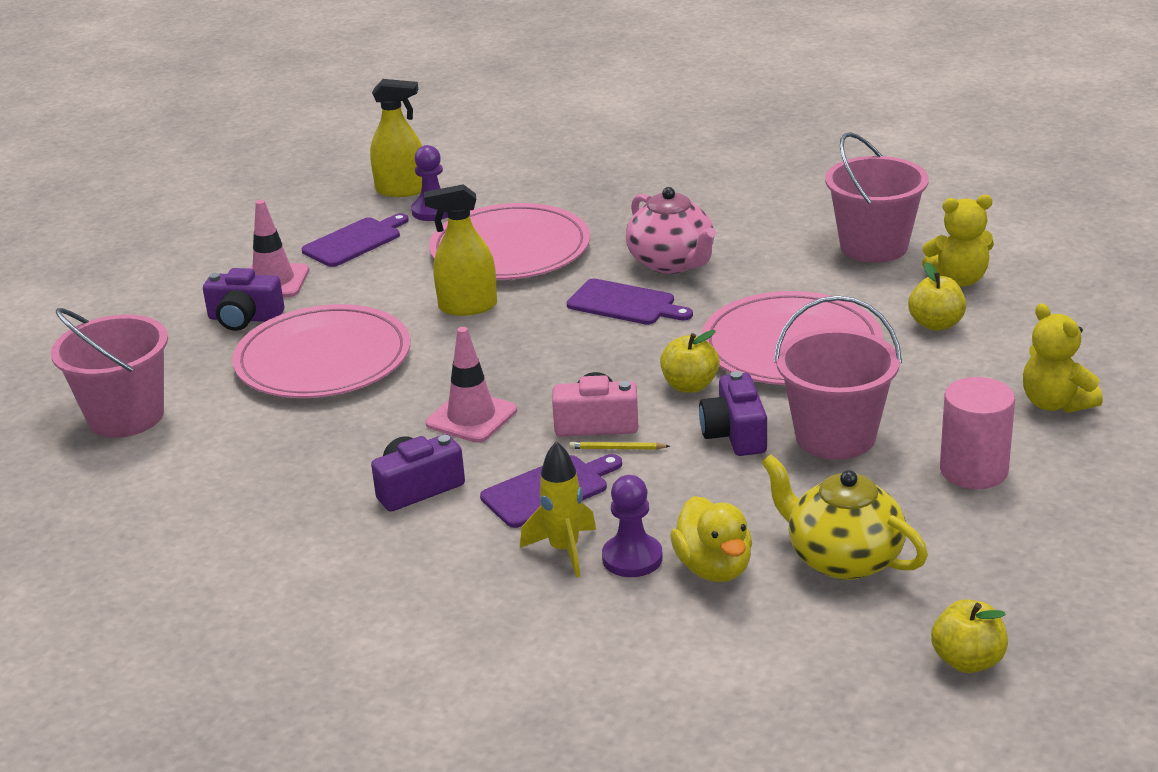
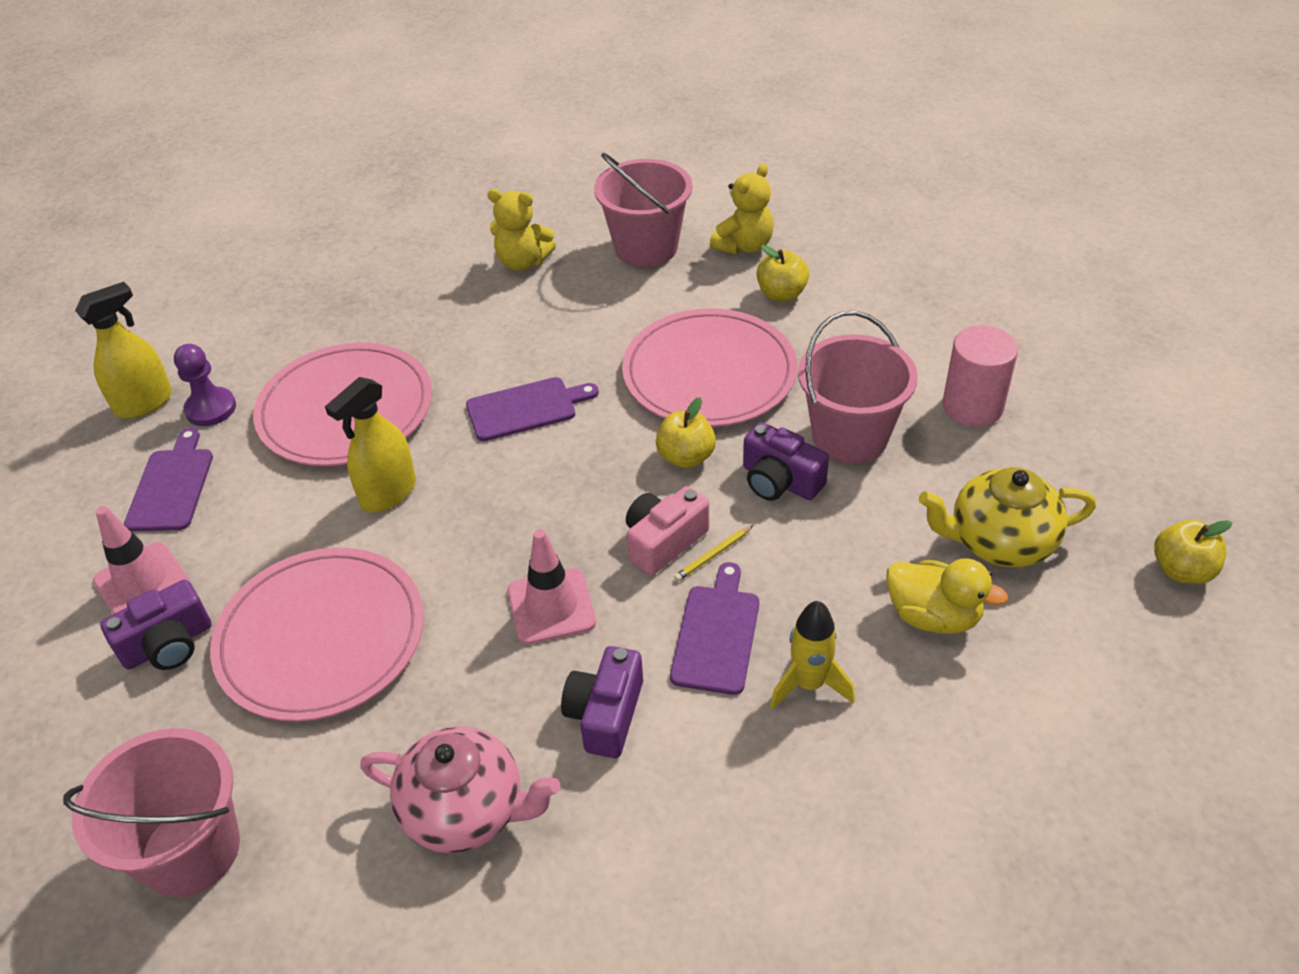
camera: 45 degrees left, 15 degrees up
purple pawn [602,475,663,577] -> none
pink teapot [626,187,716,274] -> pink teapot moved to [360,726,561,853]
yellow teddy bear [1023,303,1103,413] -> yellow teddy bear moved to [488,189,556,271]

